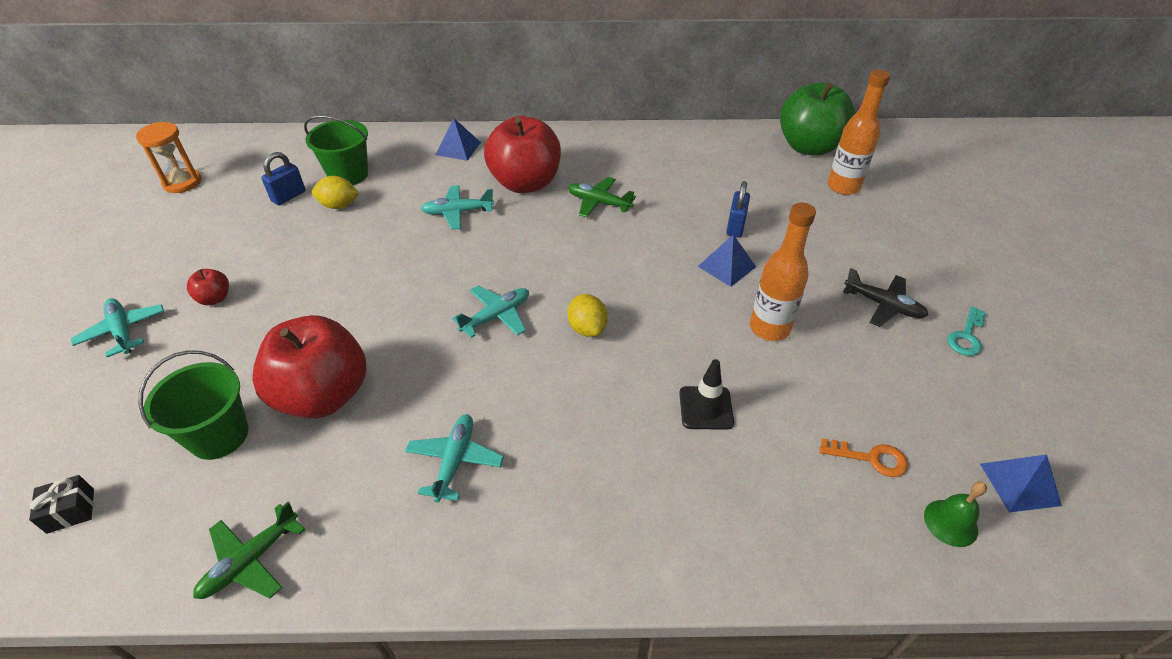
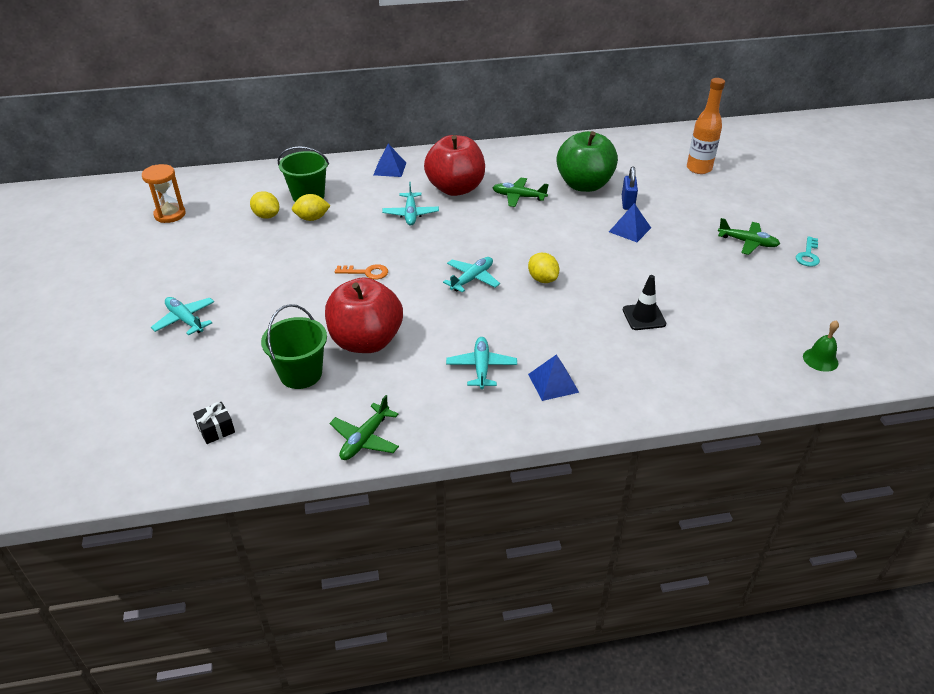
camera: 10 degrees left, 5 degrees down
red apple [187,269,229,305] -> none
blue padlock [261,152,305,205] -> yellow lemon [250,191,279,219]
turquoise plane [421,185,494,230] -> turquoise plane turned 75 degrees counterclockwise [382,182,439,226]
orange bottle [750,202,816,341] -> none
green apple [780,83,855,156] -> green apple moved to [556,131,618,192]
orange key [820,438,908,477] -> orange key moved to [335,264,388,279]
black plane [843,268,928,327] -> green plane [718,218,780,255]
blue pyramid [980,454,1062,512] -> blue pyramid moved to [528,355,579,401]

